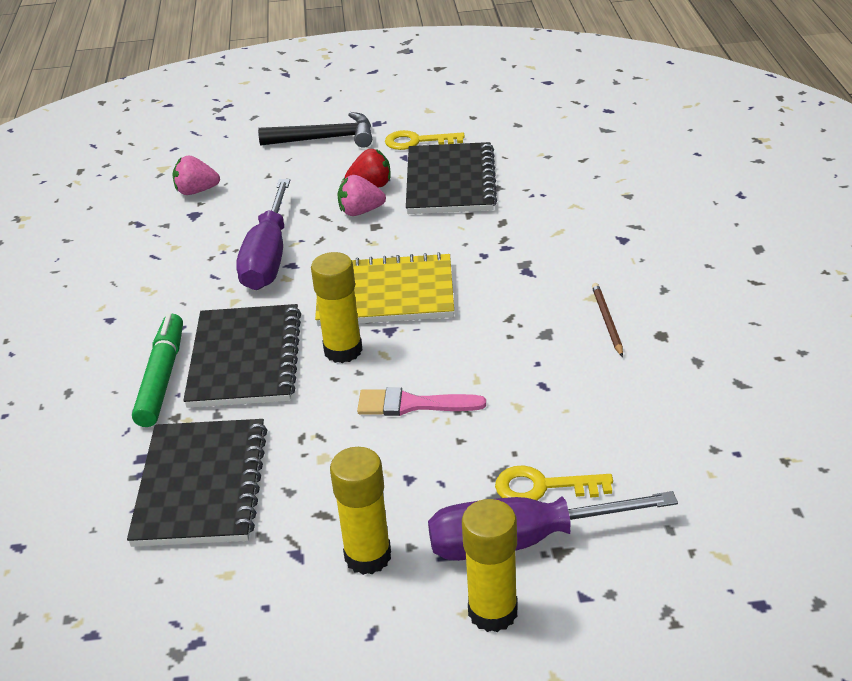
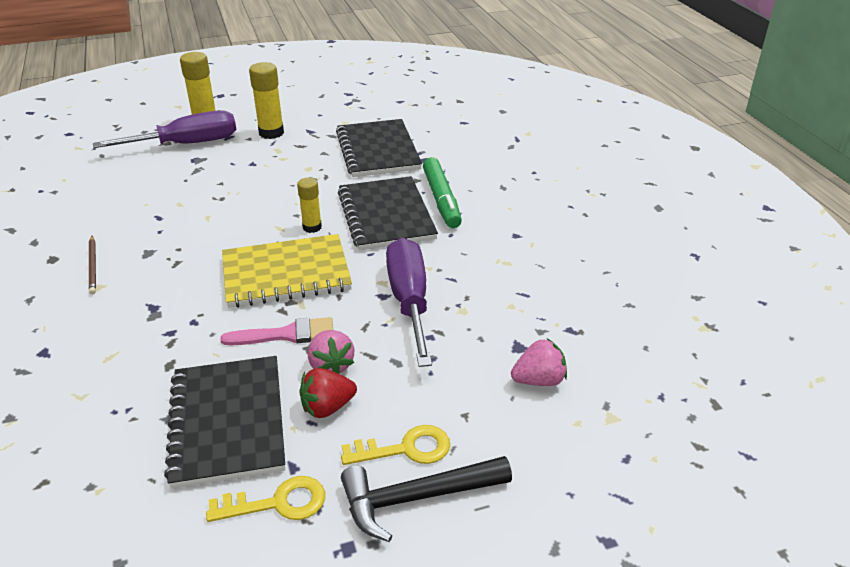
camera: 165 degrees right, 0 degrees up
yellow glue stick [311,252,363,363] -> yellow glue stick [297,177,322,233], size x0.63
pink strawberry [338,175,386,216] -> pink strawberry turned 90 degrees clockwise [308,330,354,374]
pink brush [357,387,486,416] -> pink brush moved to [220,317,333,345]
yellow key [495,465,613,500] -> yellow key moved to [341,425,450,465]

